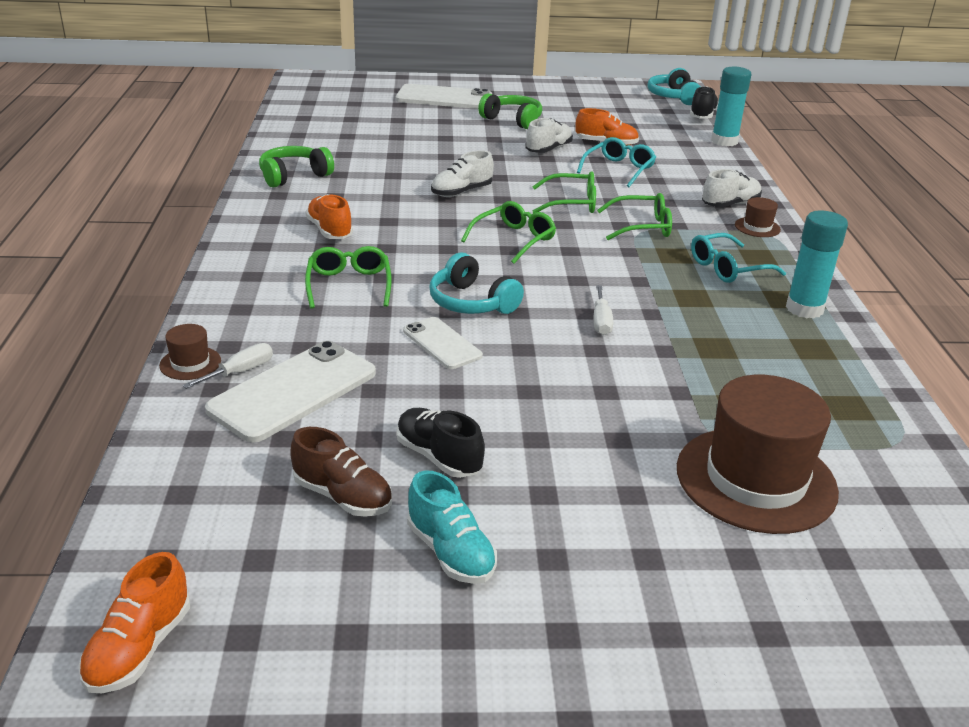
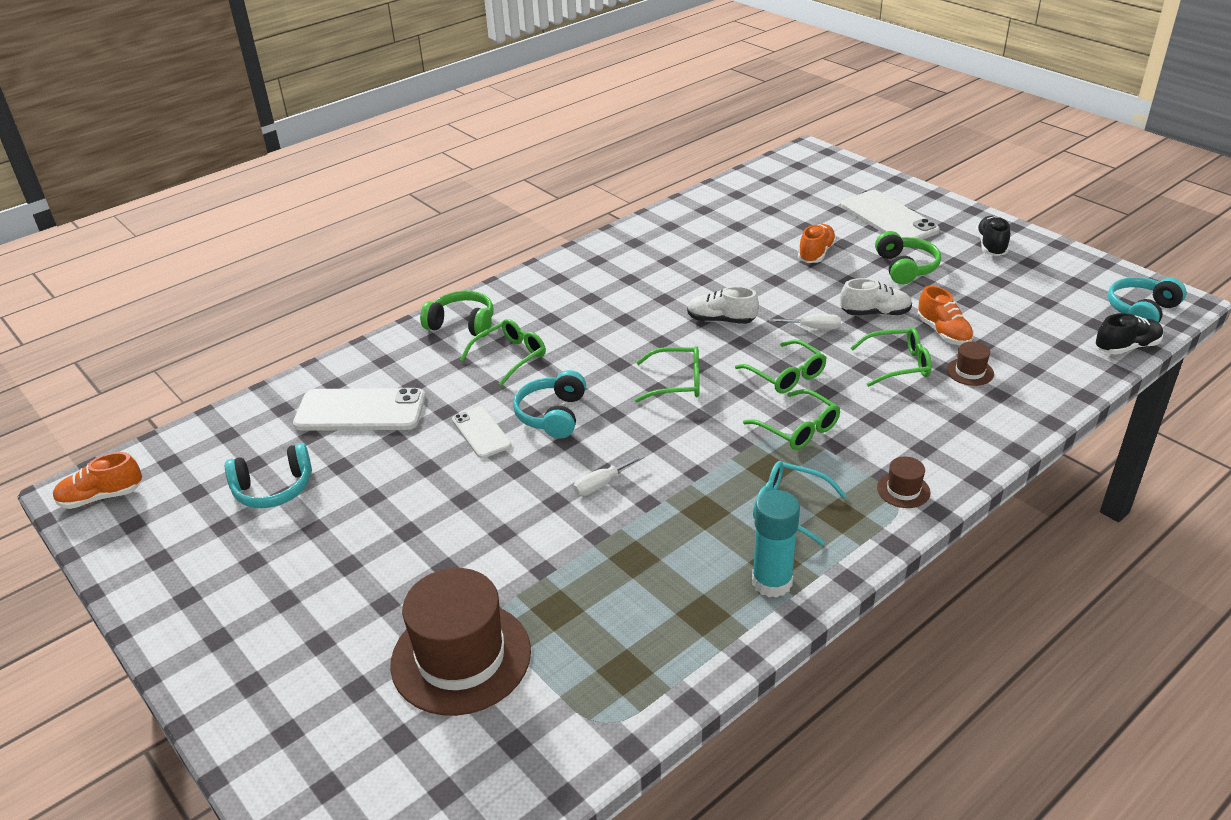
camera: 55 degrees right, 5 degrees up
brown hat [159,324,221,380] -> brown hat moved to [947,342,994,386]
white screwdriver [182,343,273,389] -> white screwdriver moved to [769,314,841,329]
green headphones [259,146,334,187] -> green headphones moved to [420,290,493,337]
brown shoe [290,427,392,517] -> turquoise headphones [225,443,312,508]
orange shoe [305,194,353,239] -> orange shoe moved to [798,224,837,263]
black shoe [396,408,485,478] -> black shoe moved to [976,216,1010,256]
white phone [403,317,483,369] -> white phone turned 45 degrees counterclockwise [452,406,512,458]
turquoise shoe [407,470,497,584] -> none
turquoise glasses [577,137,656,187] -> green glasses [850,327,932,387]
white shoe [702,169,762,207] -> none
turquoise glue stick [711,67,751,146] -> none

